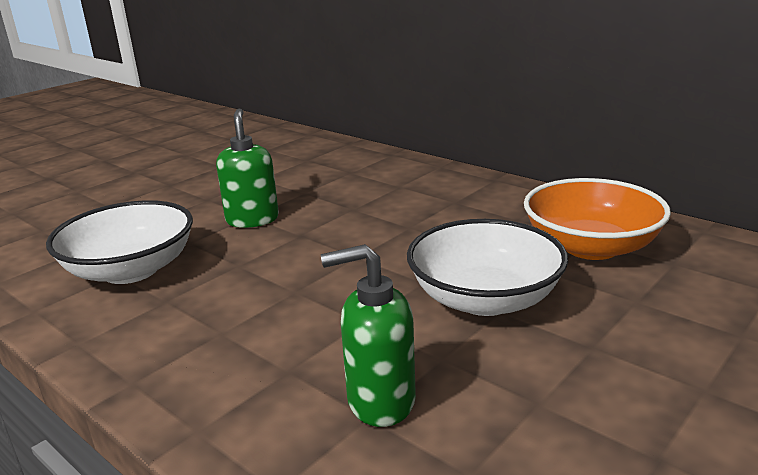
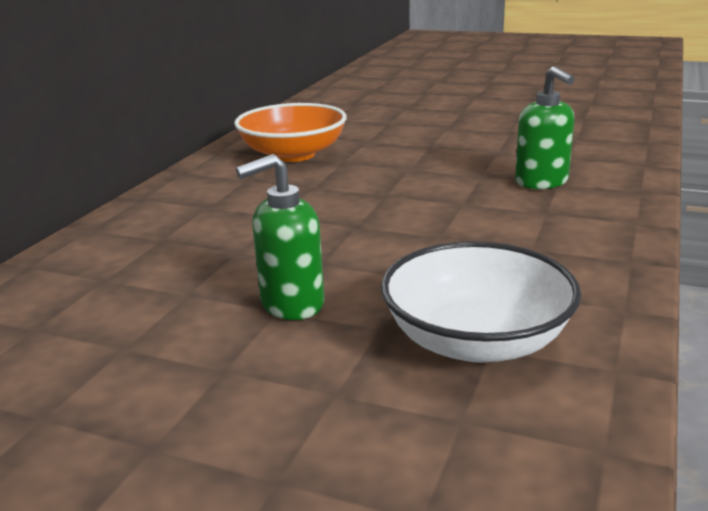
camera: 110 degrees left, 0 degrees up
white bowl [407,219,568,316] -> none

